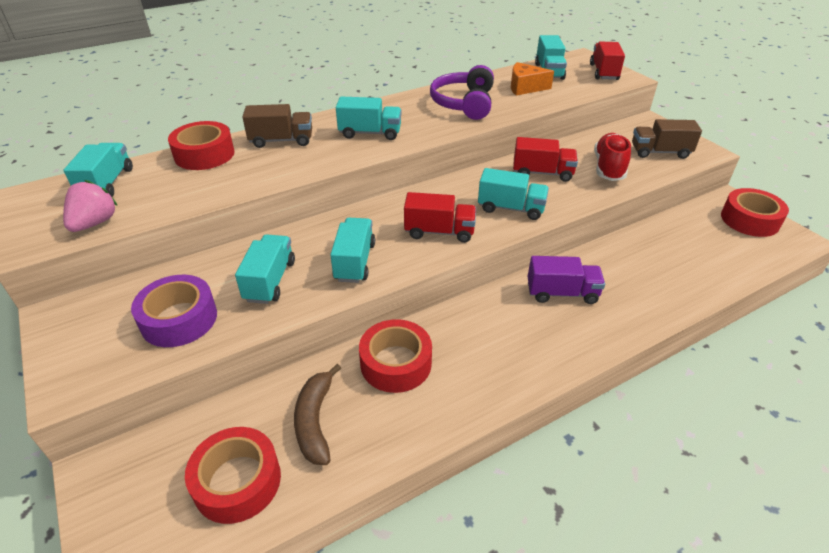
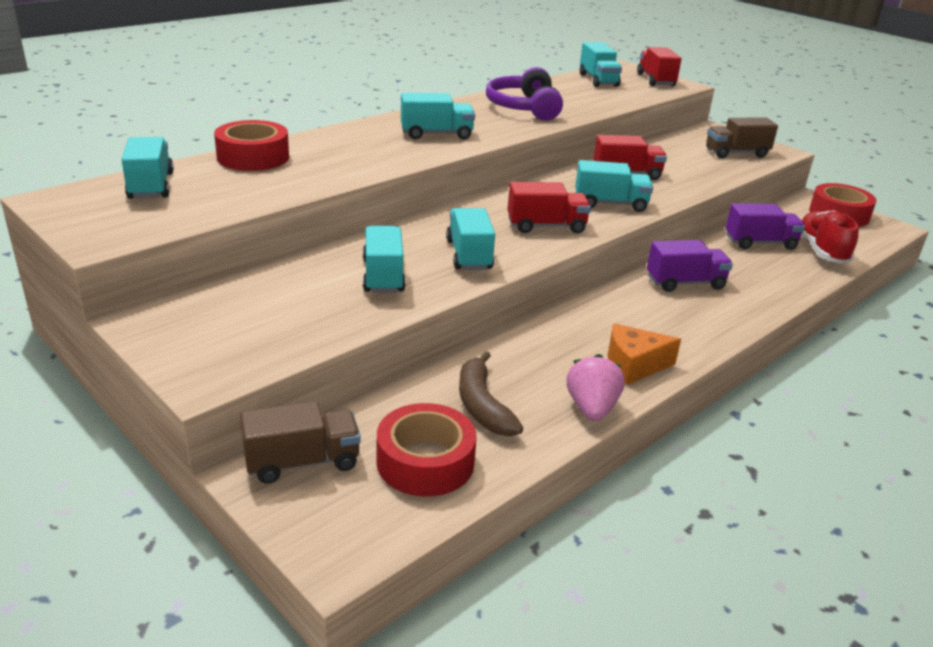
camera: 15 degrees left, 10 degrees down
pink strawberry [63,180,118,232] -> pink strawberry moved to [566,354,625,421]
purple tape [131,275,217,347] -> none
brown truck [242,104,312,148] -> brown truck moved to [240,401,361,484]
red tape [359,319,432,393] -> none
orange cheese [511,62,554,96] -> orange cheese moved to [607,323,681,385]
red shoe [594,133,631,181] -> red shoe moved to [802,210,859,263]
none -> purple truck [725,203,805,250]

